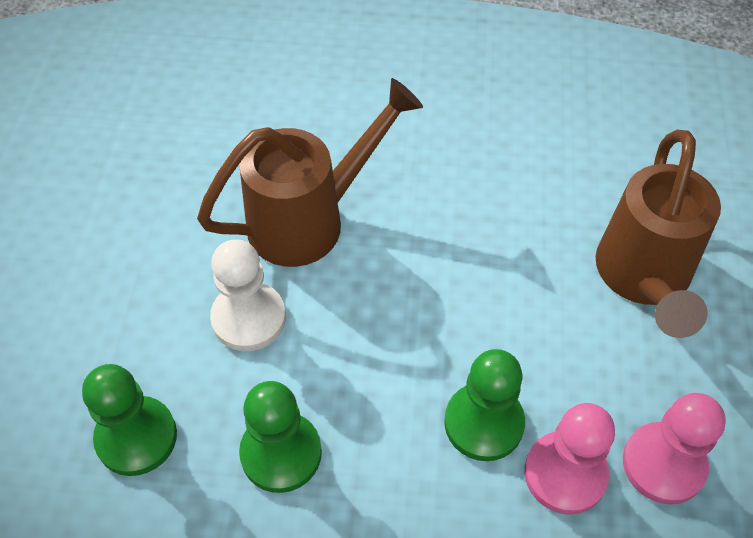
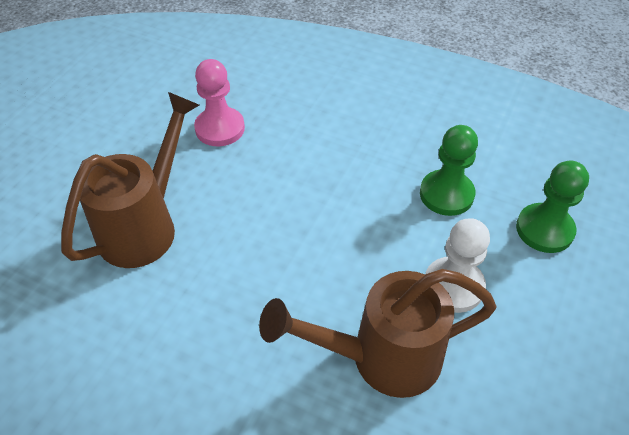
camera: 160 degrees left, 5 degrees down
green pawn [444,349,525,461] -> none
pink pawn [525,403,615,515] -> none

